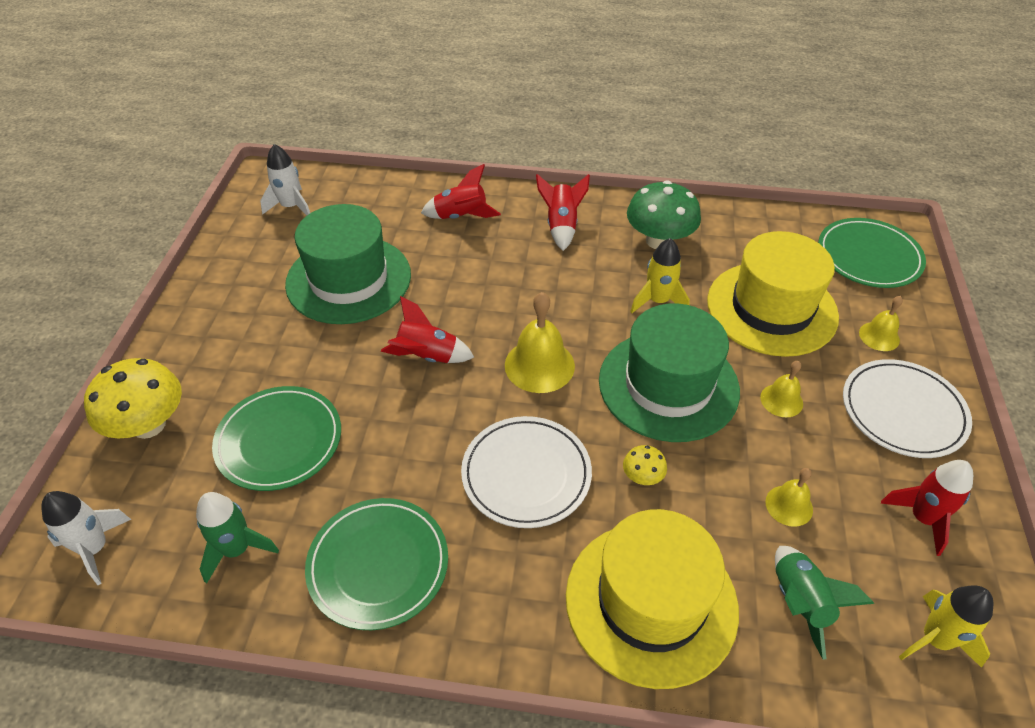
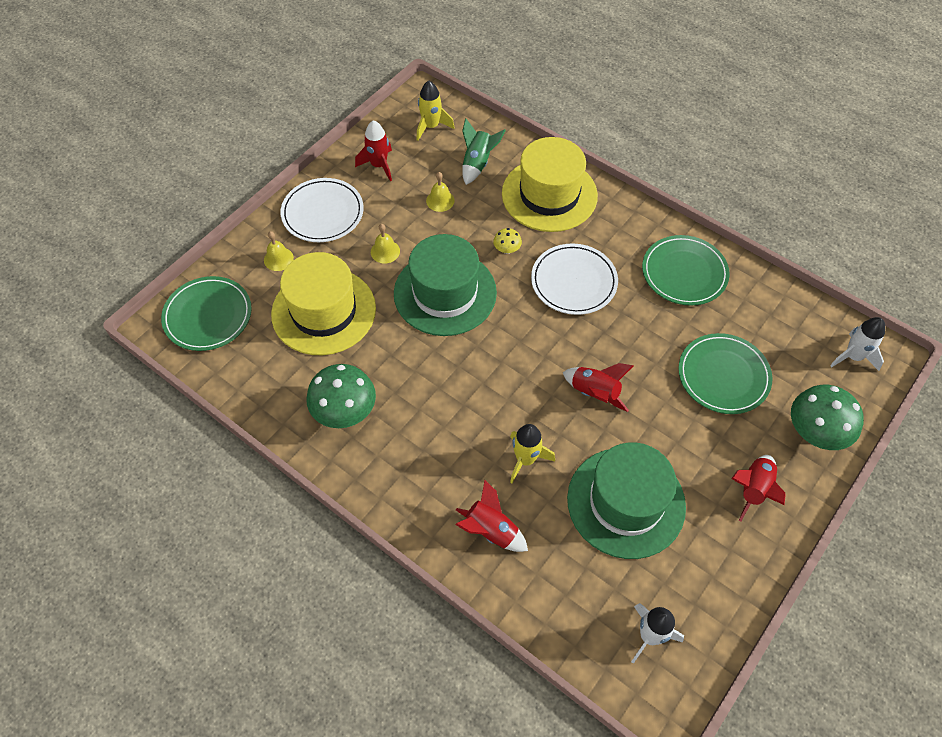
camera: 150 degrees left, 10 degrees up
yellow mushroom [84,358,182,439] -> green mushroom [791,385,864,450]
green rocket [196,492,279,584] -> none
yellow bell [505,292,575,393] -> none
red rocket [536,174,590,251] -> red rocket moved to [731,455,786,522]
yellow rocket [630,238,690,313] -> yellow rocket moved to [510,424,555,483]

